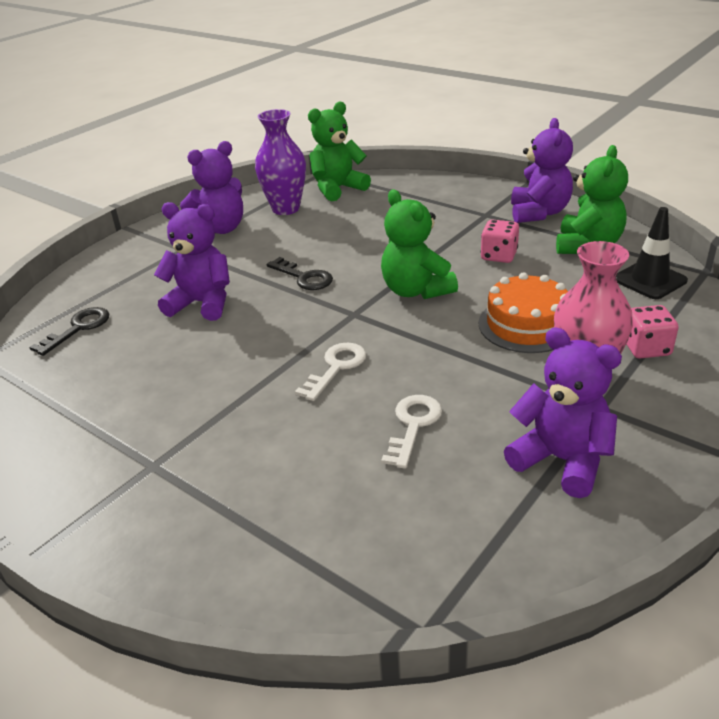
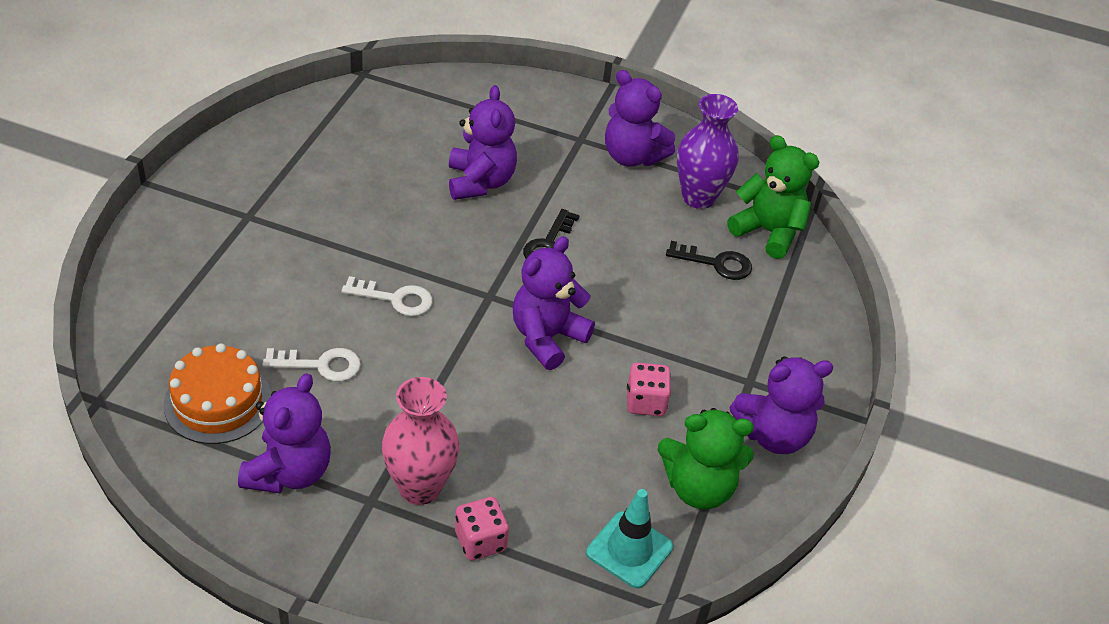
camera: 65 degrees right, 10 degrees up
black key [29,307,109,356] -> black key moved to [666,241,752,280]
green teddy bear [381,189,458,299] -> purple teddy bear [513,236,595,370]
orange cake [478,272,568,353] -> orange cake moved to [164,343,271,444]
black traffic cone [616,207,688,299] -> turquoise traffic cone [586,489,673,589]

